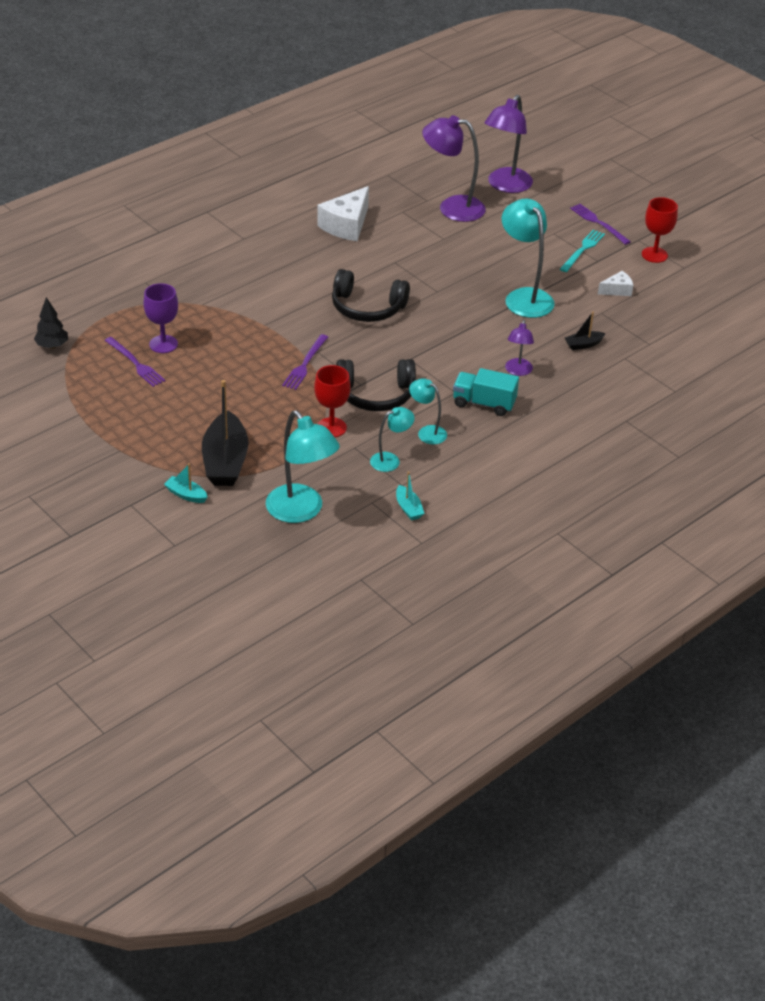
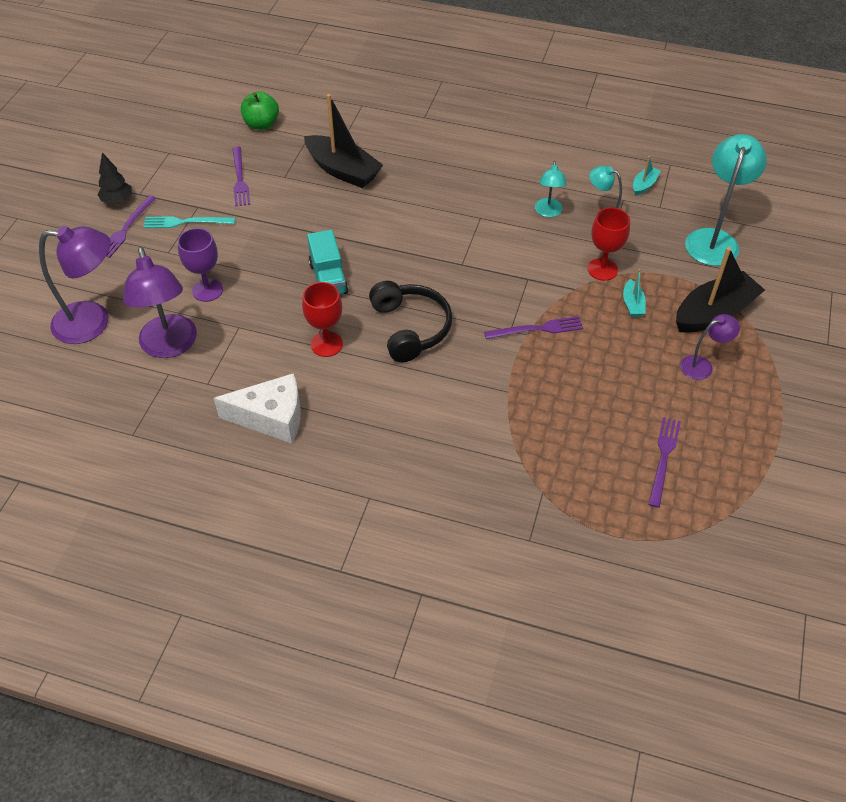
camera: 120 degrees left, 10 degrees up
black tree [34,297,68,349] -> black tree moved to [97,153,132,204]
purple goblet [143,283,178,353] -> purple goblet moved to [178,228,223,302]
turquoise boat [164,463,207,503] -> turquoise boat moved to [623,269,646,317]
black headphones [336,359,416,411] -> none
turquoise truck [453,368,519,416] -> turquoise truck moved to [307,230,349,294]
turquoise lamp [502,199,555,318] -> none
purple lamp [505,320,534,376] -> purple lamp moved to [680,314,740,380]
black boat [565,312,606,350] -> black boat [304,94,383,188], size x2.16
white cheese [598,271,633,296] -> purple fork [232,147,250,206]
red goblet [642,197,678,263] -> red goblet moved to [302,282,343,357]
none -> green apple [241,91,279,130]

